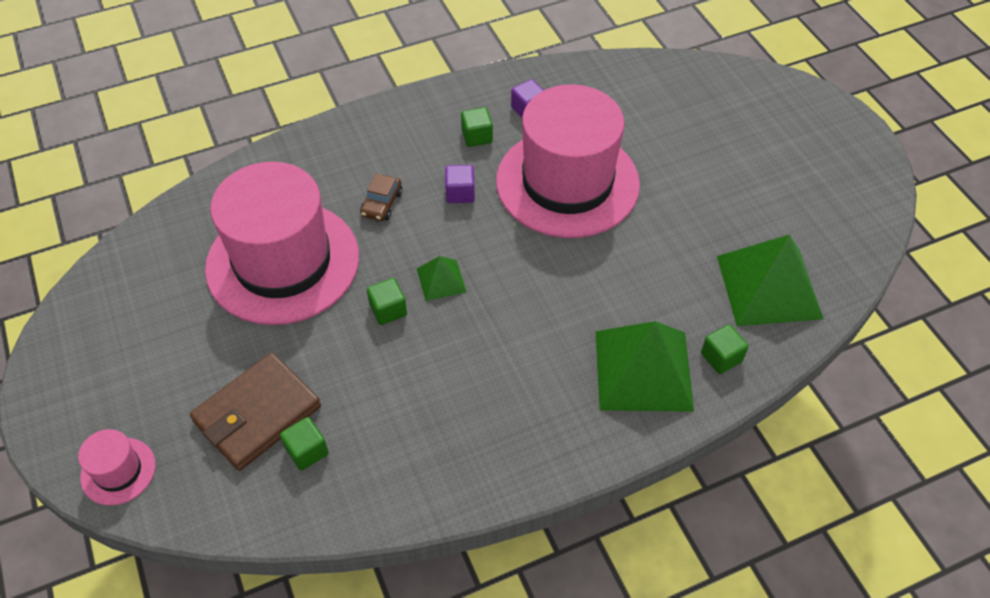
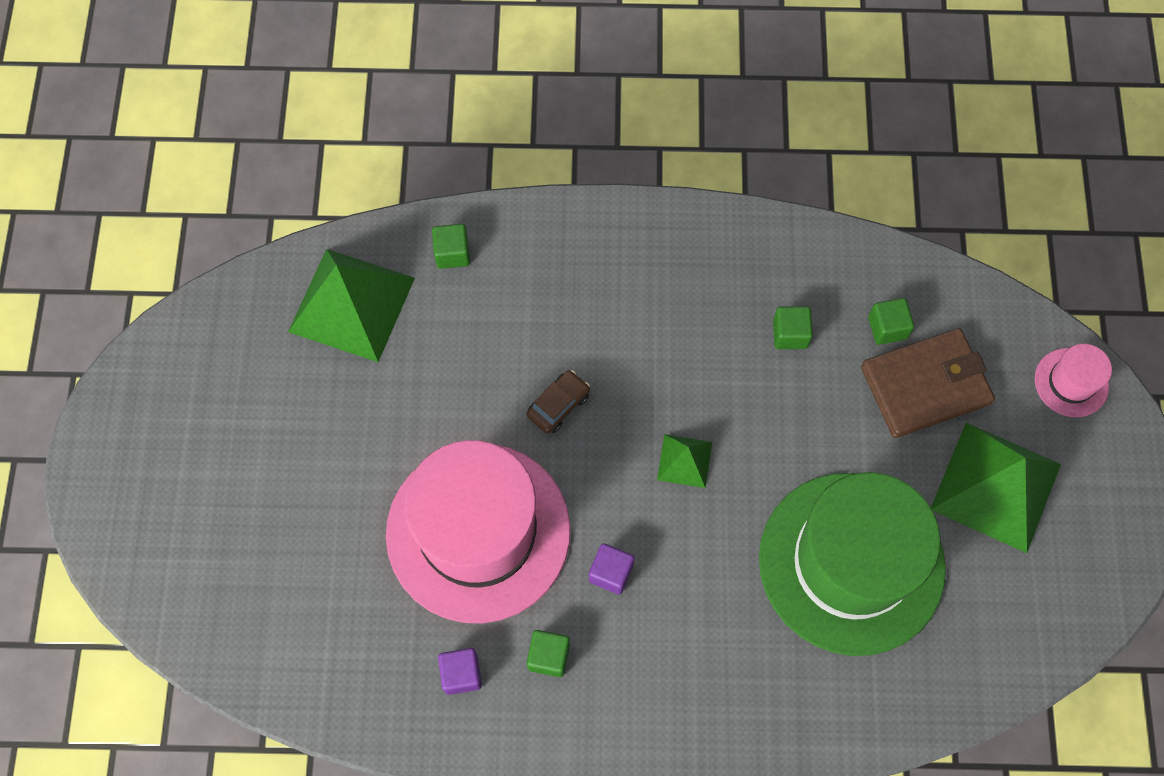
camera: 155 degrees left, 15 degrees up
pink hat [205,162,359,325] -> green hat [759,472,946,656]
brown car [360,173,402,221] -> brown car moved to [526,370,590,434]
green cube [367,278,407,325] -> green cube moved to [773,306,813,349]
green pyramid [596,321,694,412] -> green pyramid moved to [931,423,1061,553]

